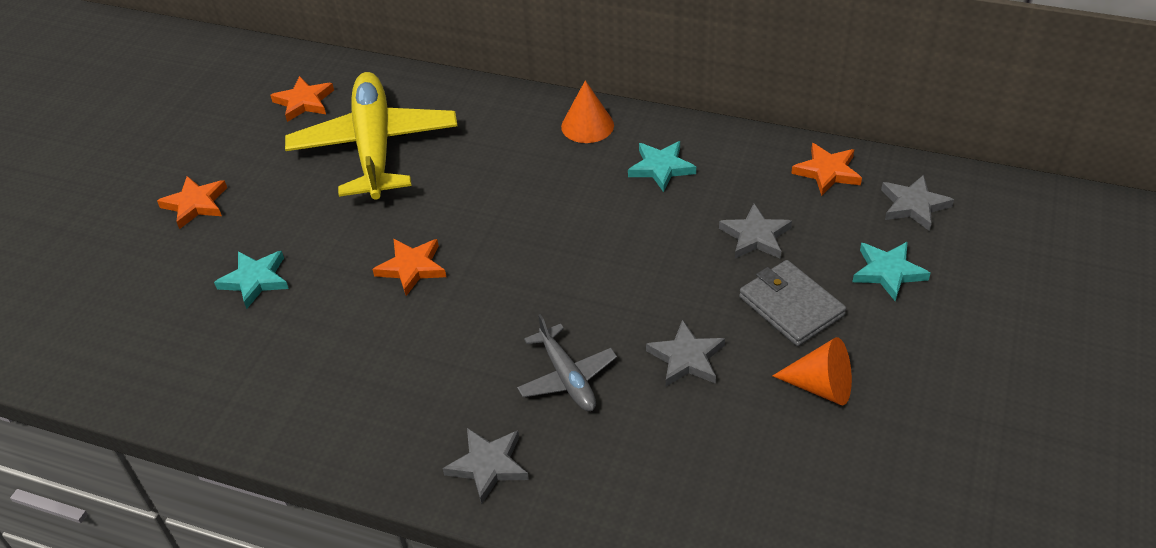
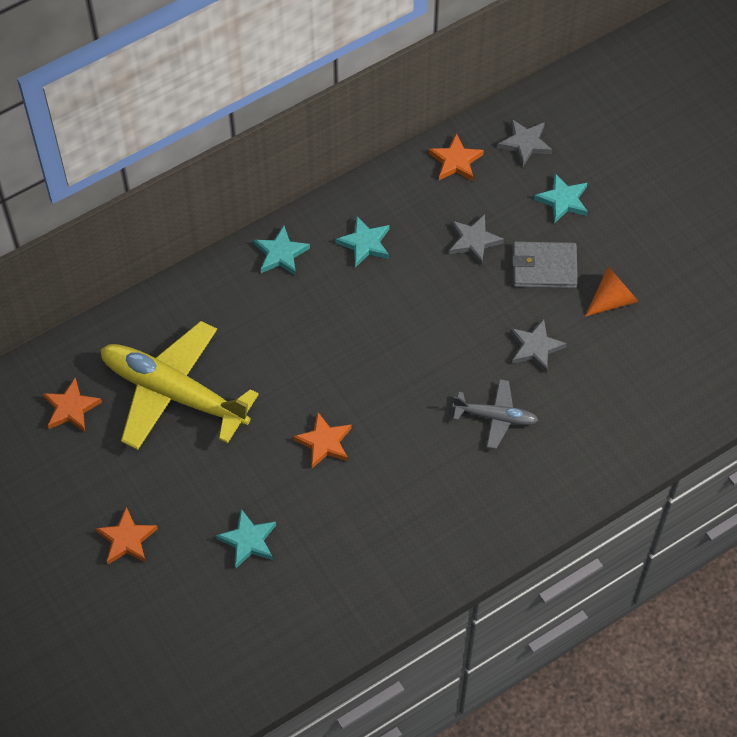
camera: 55 degrees left, 15 degrees up
grey star [443,428,529,504] -> none
orange cone [561,80,614,143] -> turquoise star [254,225,310,276]

